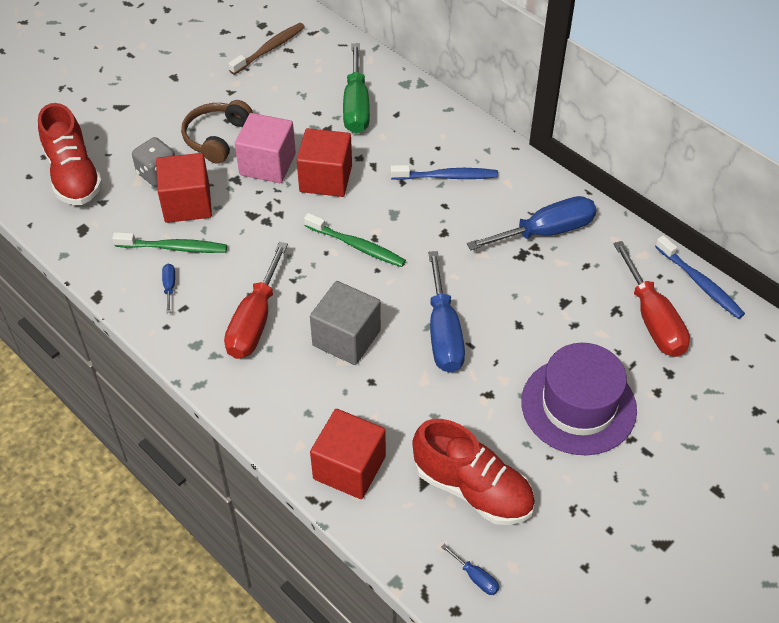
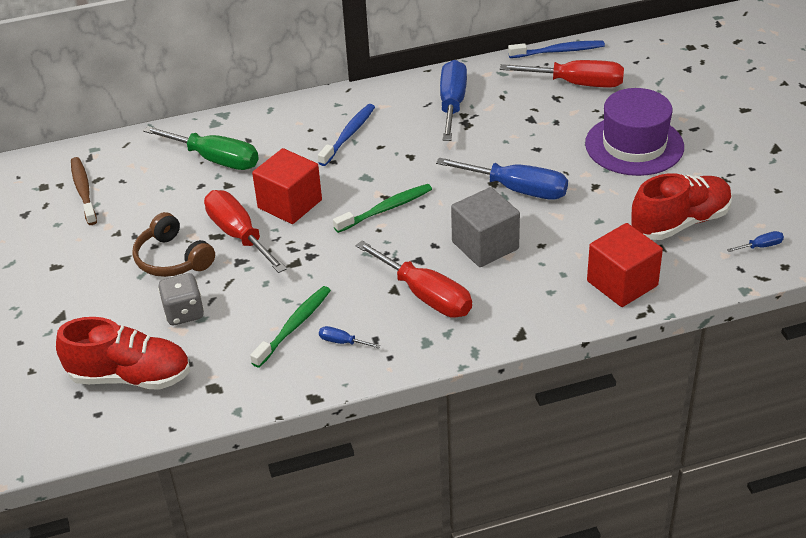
camera: 60 degrees left, 10 degrees down
red cube [156,153,212,223] -> none
pink cube [235,113,296,183] -> red screwdriver [204,190,287,273]

